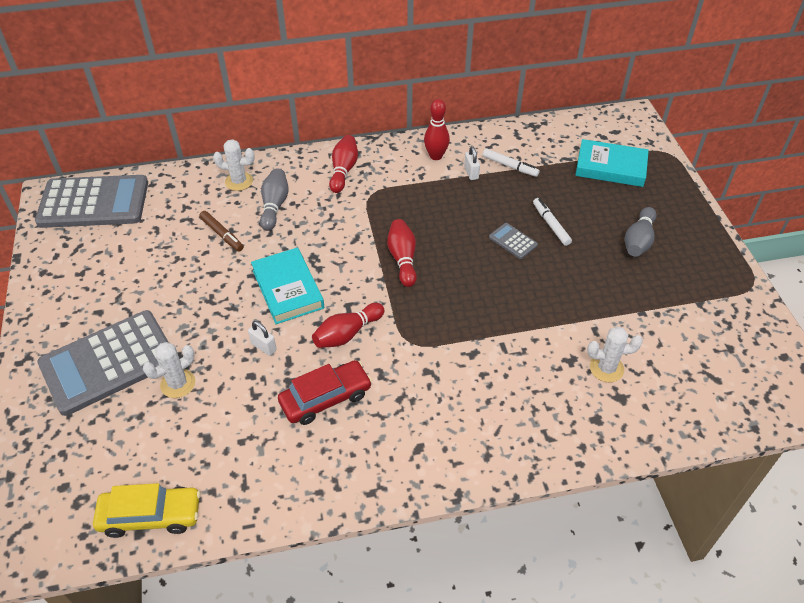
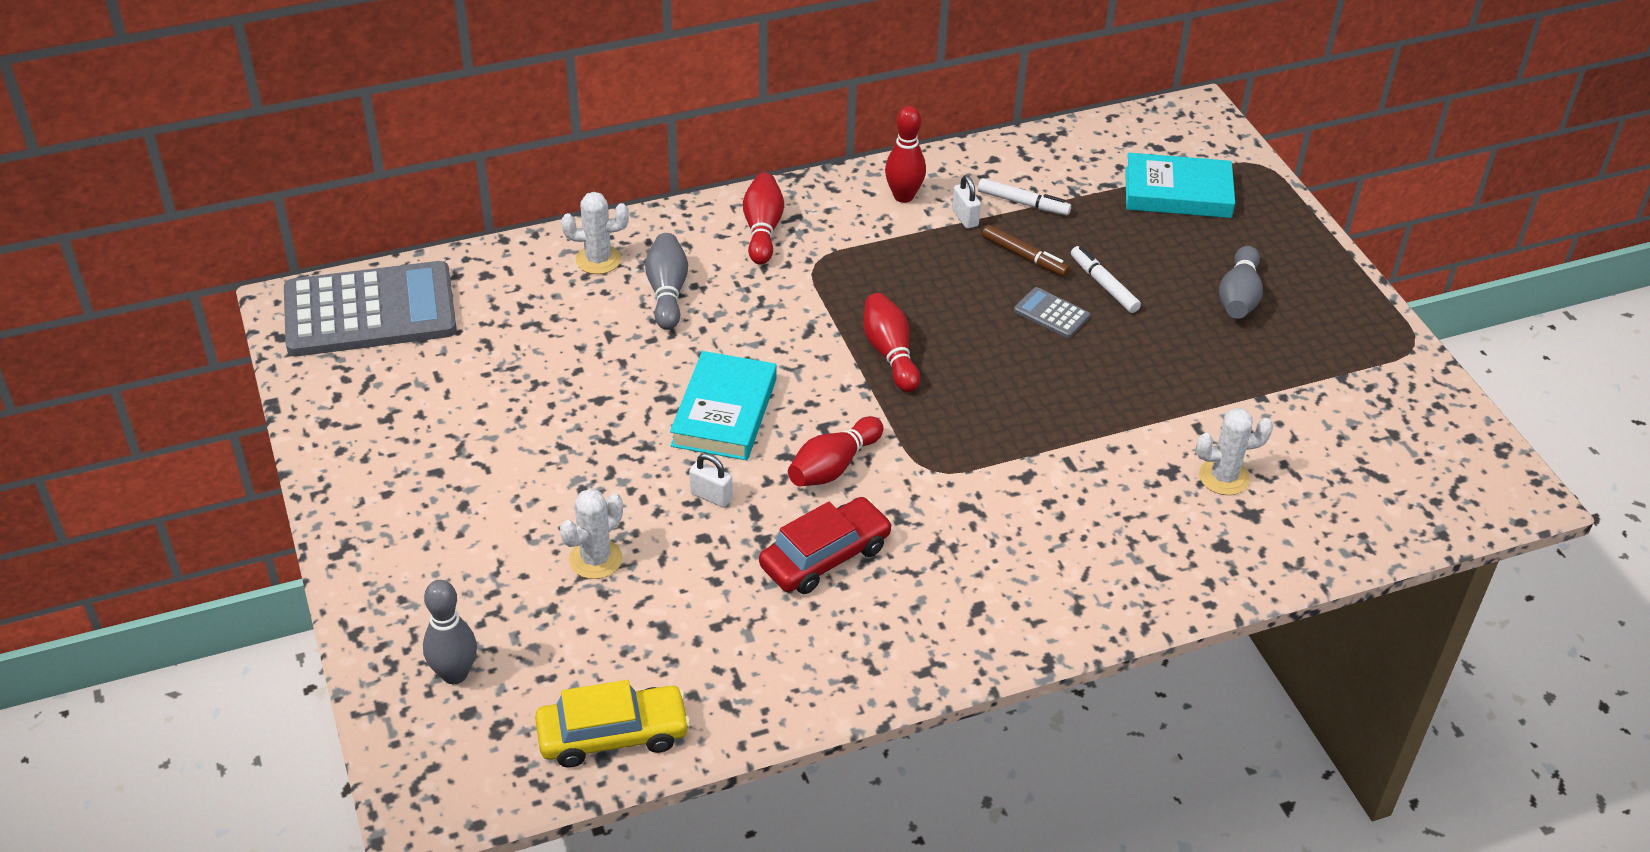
camera: 10 degrees left, 5 degrees down
grey calculator [37,310,169,416] -> none
brown marker [199,211,244,251] -> brown marker moved to [982,225,1070,277]
turquoise book [251,247,324,324] -> turquoise book turned 45 degrees clockwise [670,351,777,460]
none -> grey bowling pin [423,580,477,684]

